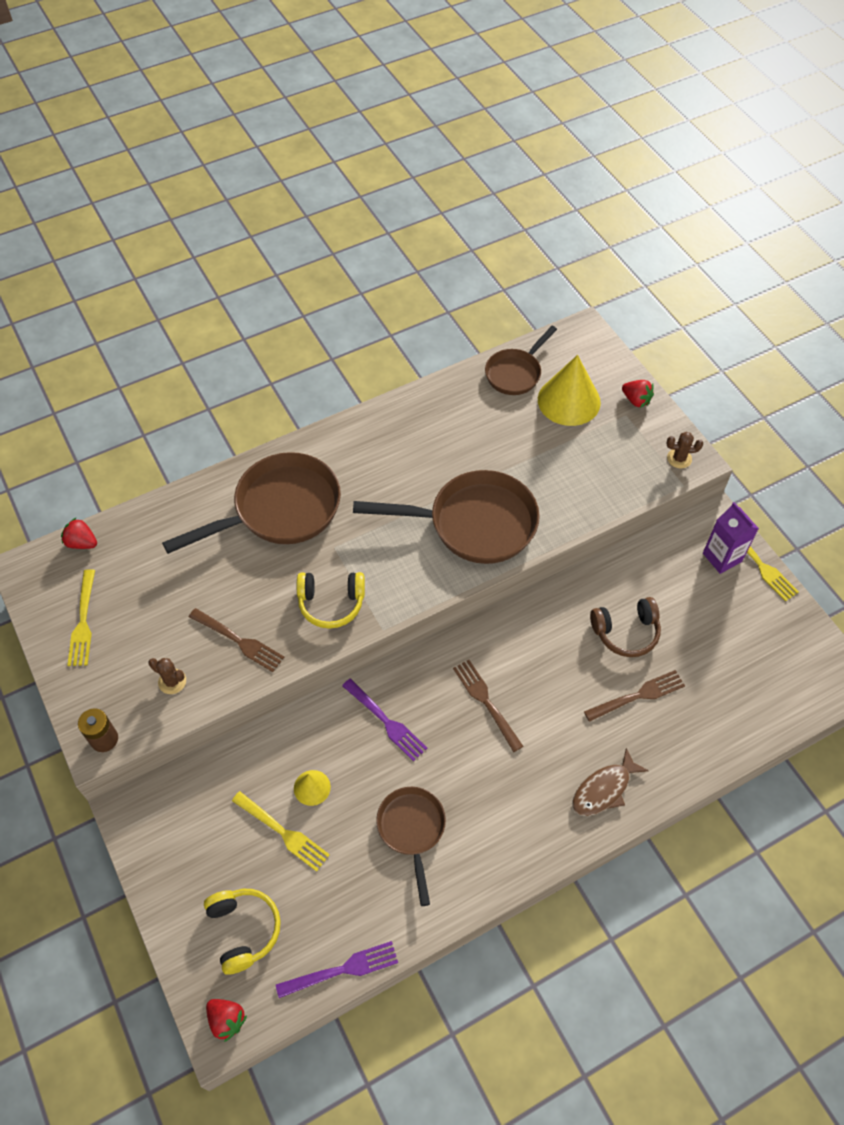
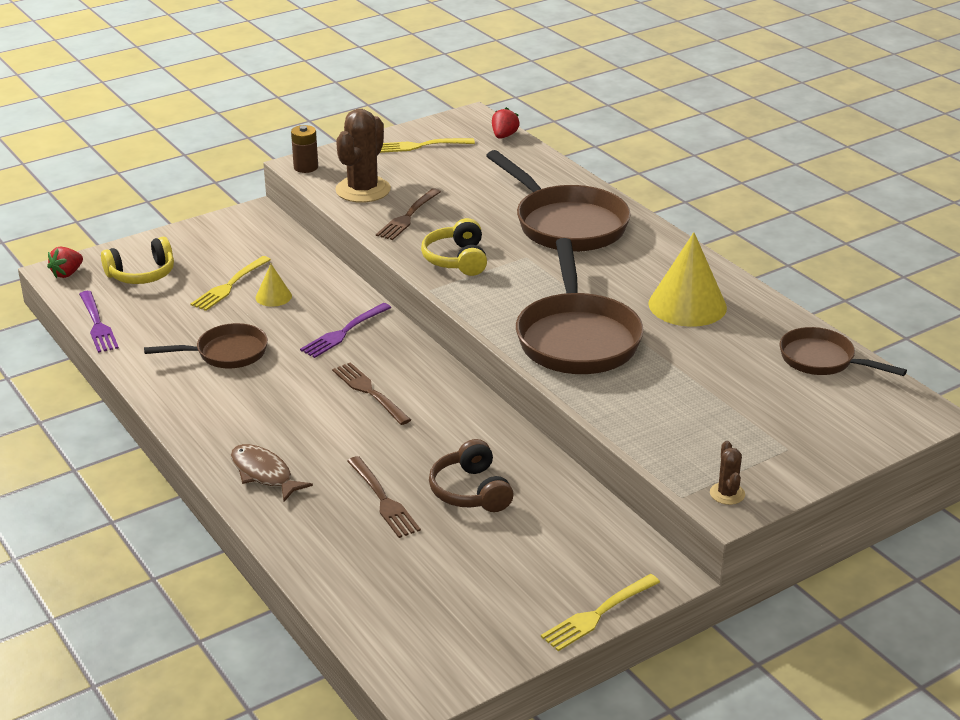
camera: 85 degrees right, 25 degrees down
brown cactus [148,658,186,694] -> brown cactus [335,109,391,203], size x2.10
brown fork [453,660,524,752] -> brown fork turned 90 degrees counterclockwise [332,362,411,425]
yellow cone [538,355,601,426] -> yellow cone moved to [648,232,727,327]
red strawberry [622,380,654,408] -> none
purple carton [703,502,759,574] -> none

